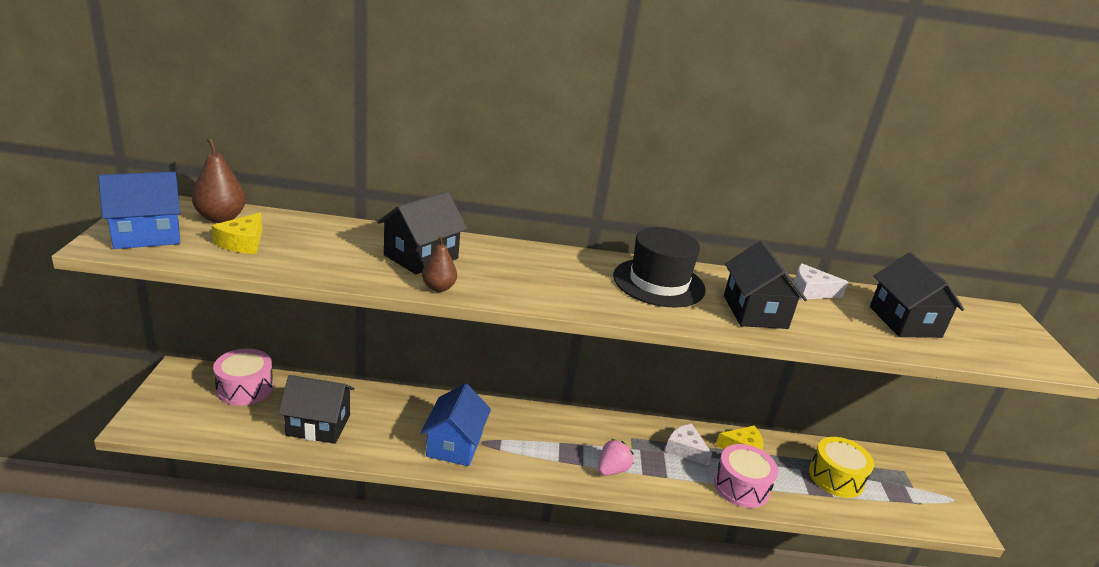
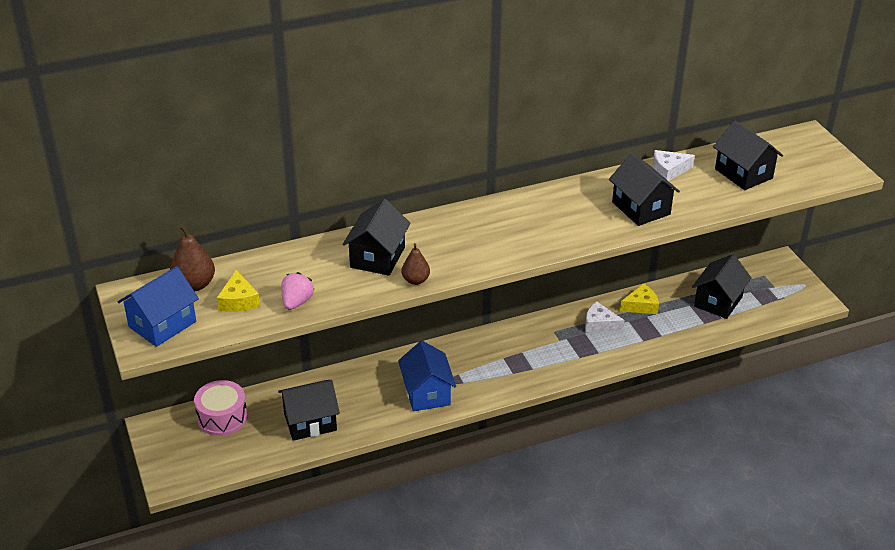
camera: 20 degrees left, 10 degrees up
pink strawberry [598,439,634,476] -> pink strawberry moved to [281,272,315,310]
black hat [613,227,706,307] -> none
pink drum [714,444,778,508] -> none
yellow drum [809,437,874,498] -> black house [692,254,751,319]

